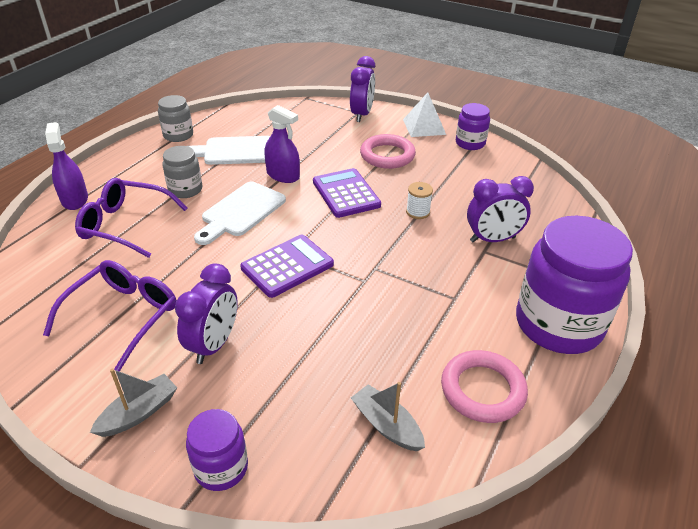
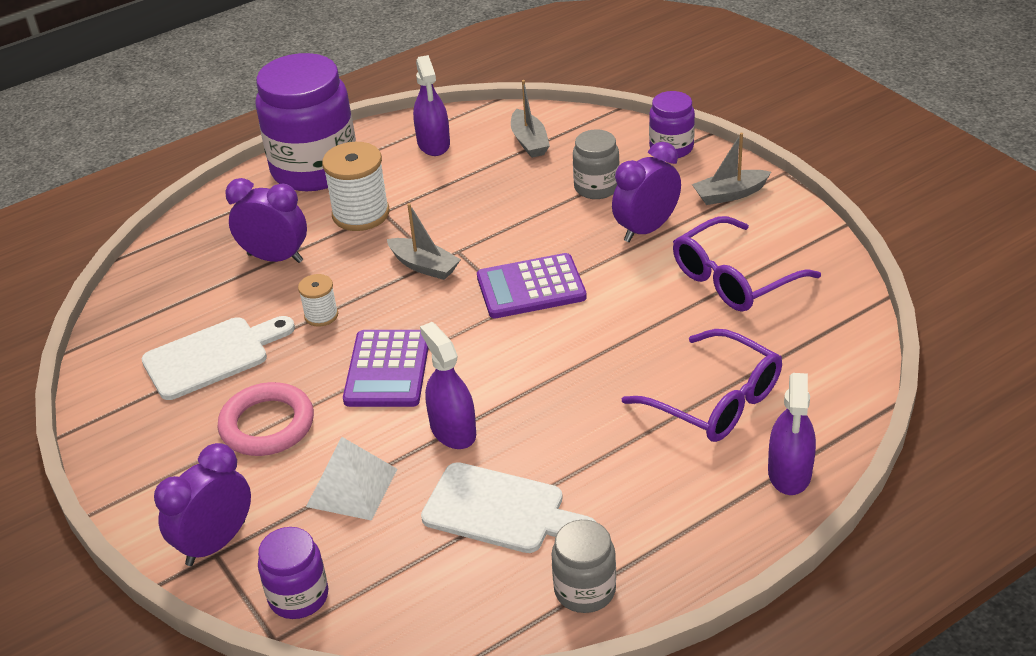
camera: 150 degrees left, 0 degrees up
grey jar [163,146,202,198] -> grey jar moved to [573,129,620,199]
white cutting board [194,182,286,245] -> white cutting board moved to [142,316,295,400]
white pyramid [403,92,446,137] -> white pyramid moved to [306,437,397,521]
pink ring [441,350,528,423] -> purple spray bottle [413,55,450,156]
purple jar [456,103,490,150] -> purple jar moved to [258,527,328,619]
none -> white spool [322,142,390,231]
none -> grey boat [387,203,461,280]

